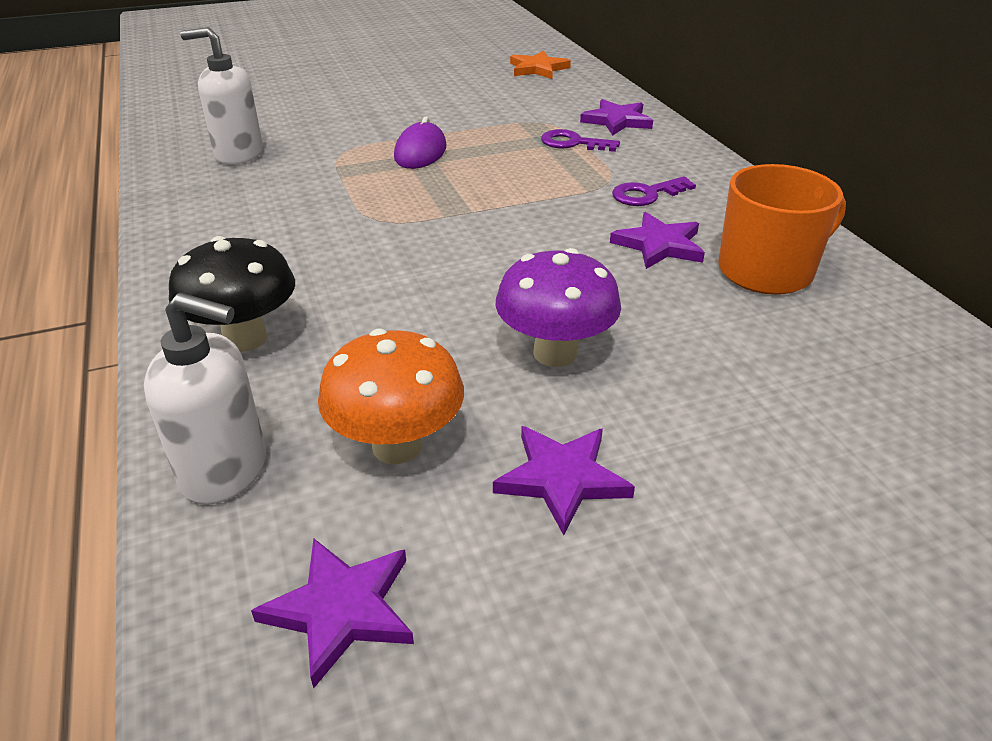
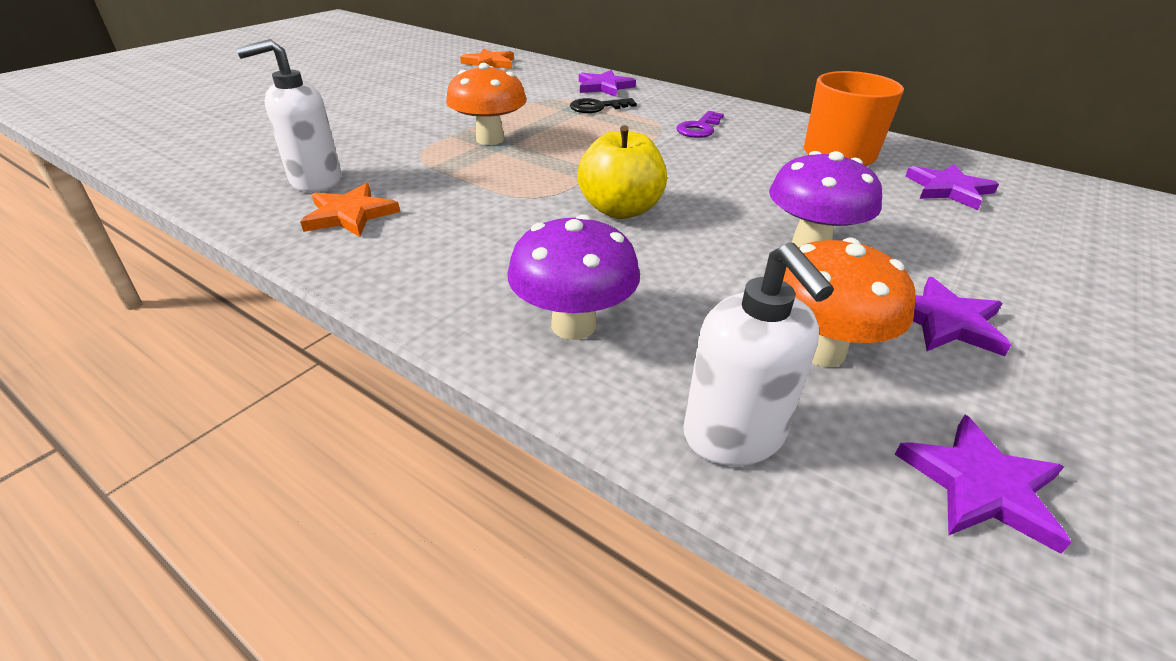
camera: 35 degrees left, 0 degrees up
white soap dispenser [144,293,266,505] -> white soap dispenser turned 90 degrees clockwise [683,242,834,466]
black mushroom [169,236,295,352] -> purple mushroom [508,214,640,340]
purple mouse [394,116,447,169] -> orange mushroom [446,63,527,145]
purple key [541,129,620,152] -> black key [570,98,637,113]
purple star [610,212,705,269] -> purple star moved to [905,164,999,210]
none -> orange star [300,183,400,237]
none -> yellow apple [577,125,667,219]

